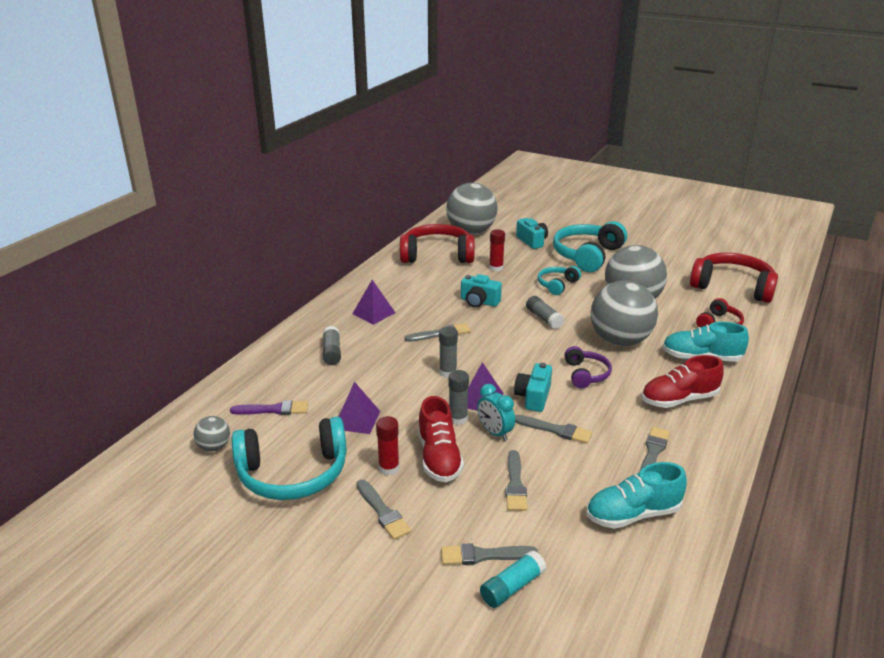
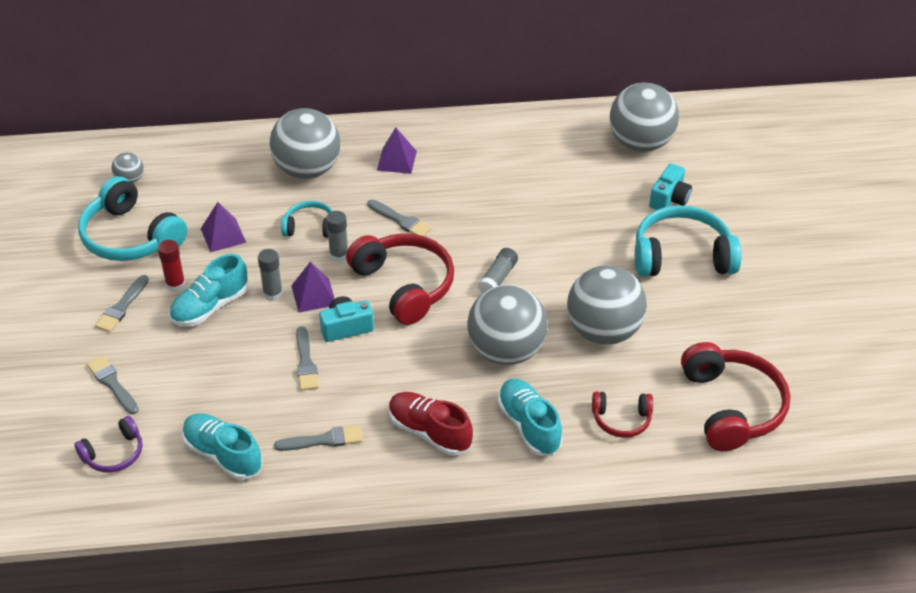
camera: 55 degrees right, 15 degrees up
purple brush [230,400,308,415] -> none
grey glue stick [323,326,341,365] -> grey ball [270,108,340,179]
red headphones [400,224,475,263] -> red headphones moved to [346,233,454,325]
red shoe [418,396,464,482] -> turquoise shoe [169,254,248,326]
turquoise camera [461,274,502,308] -> none
turquoise clock [477,384,515,441] -> none
turquoise glue stick [480,550,546,608] -> none
red glue stick [489,229,505,272] -> none
grey brush [506,450,527,511] -> none
turquoise headphones [538,266,581,295] -> turquoise headphones moved to [281,201,333,238]
purple headphones [564,346,612,388] -> purple headphones moved to [74,416,143,473]

